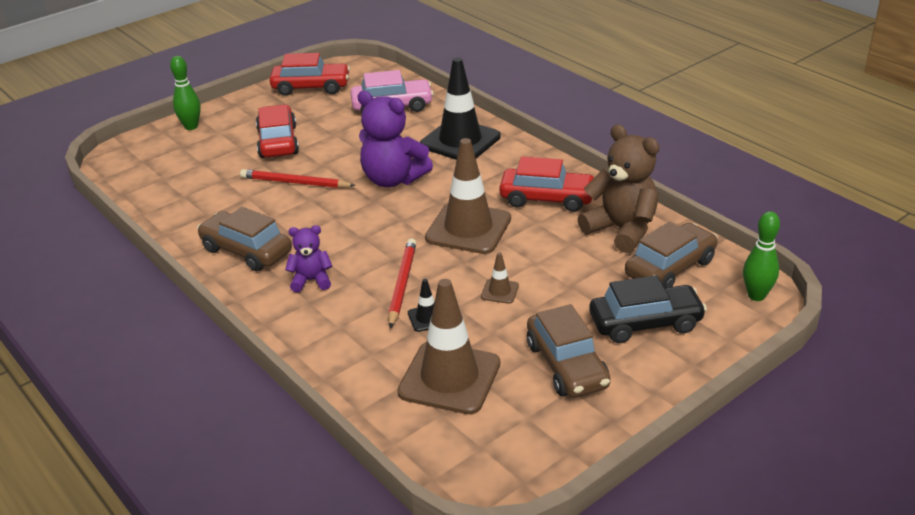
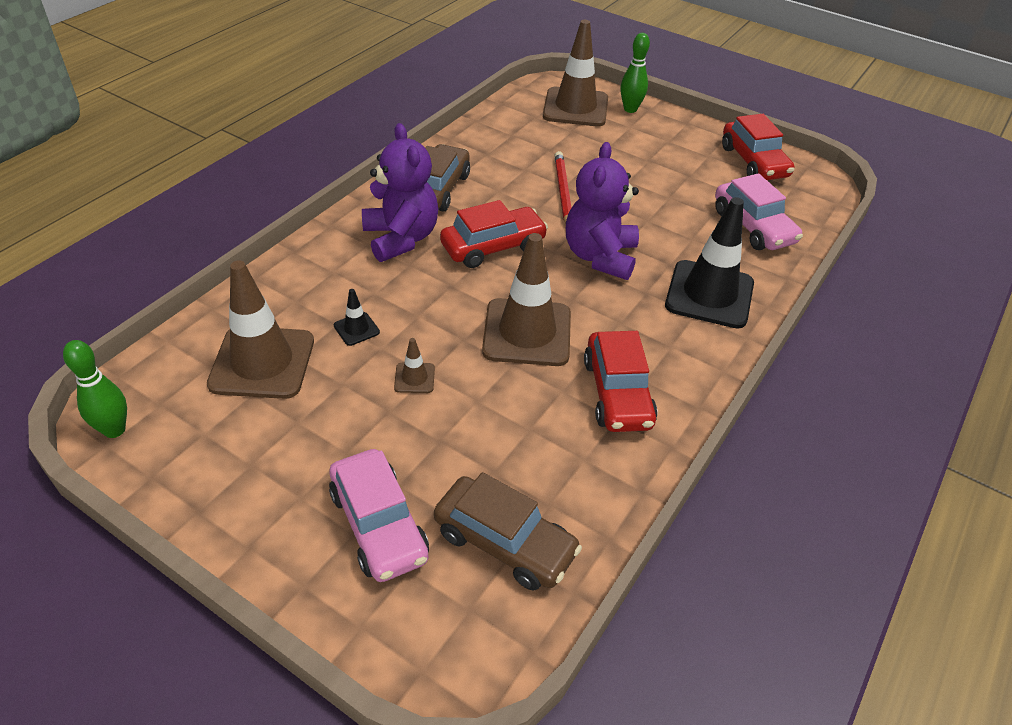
camera: 70 degrees right, 10 degrees up
red car [256,104,299,158] -> red car moved to [440,200,548,268]
purple teddy bear [285,225,332,292] -> purple teddy bear [362,123,438,262], size x1.83
red pencil [388,238,416,328] -> none
brown car [527,304,611,398] -> none
brown teddy bear [578,124,659,253] -> none
black car [589,275,707,343] -> pink car [329,449,429,582]
green bowling pin [743,211,780,301] -> green bowling pin moved to [63,340,127,438]
none -> brown traffic cone [543,20,608,126]

